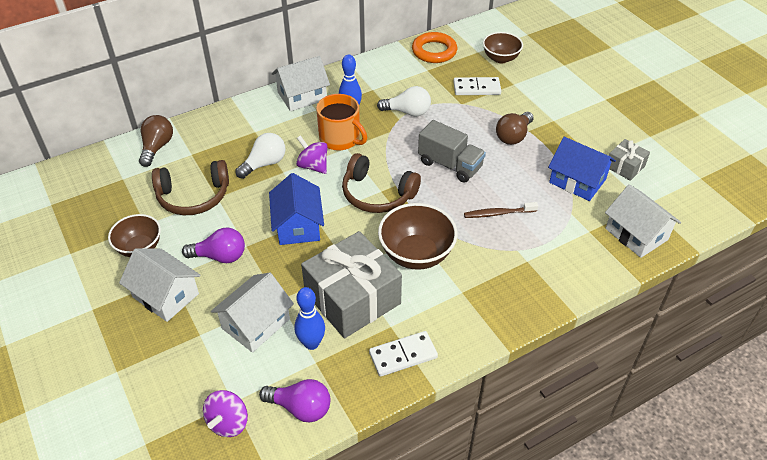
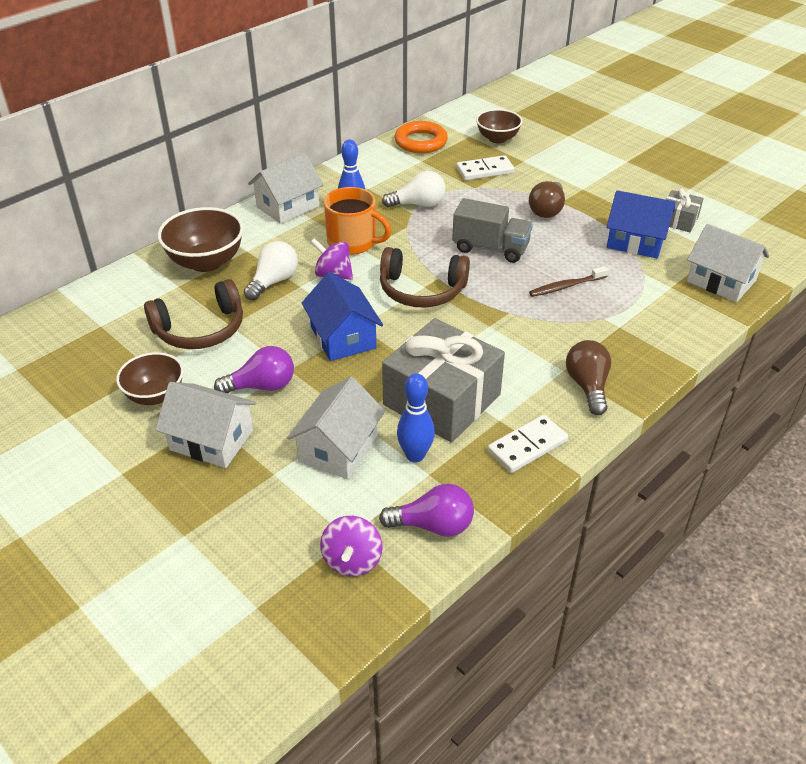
camera: 15 degrees left, 5 degrees down
brown light bulb [139,115,173,167] -> brown light bulb moved to [566,340,611,415]
brown bowl [378,203,458,270] -> brown bowl moved to [158,207,244,272]

